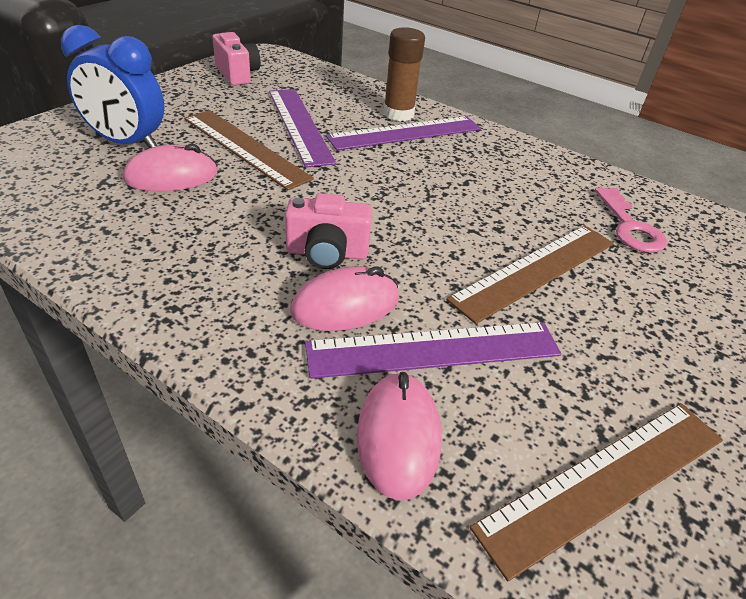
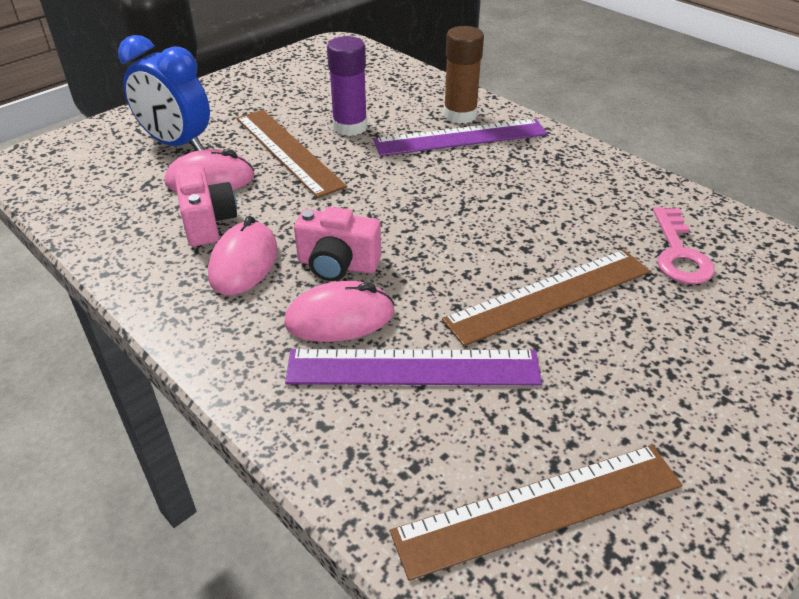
camera: 15 degrees right, 0 degrees up
pink camera [212,32,261,85] -> pink camera moved to [174,165,237,246]
purple ruler [269,89,336,168] -> purple glue stick [327,36,367,136]
pink mouse [357,372,442,501] -> pink mouse moved to [208,216,277,295]

